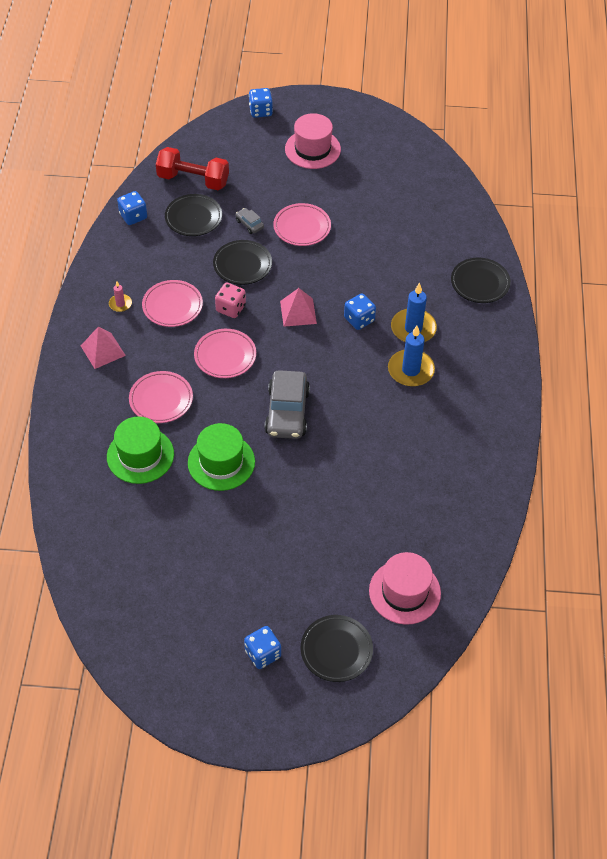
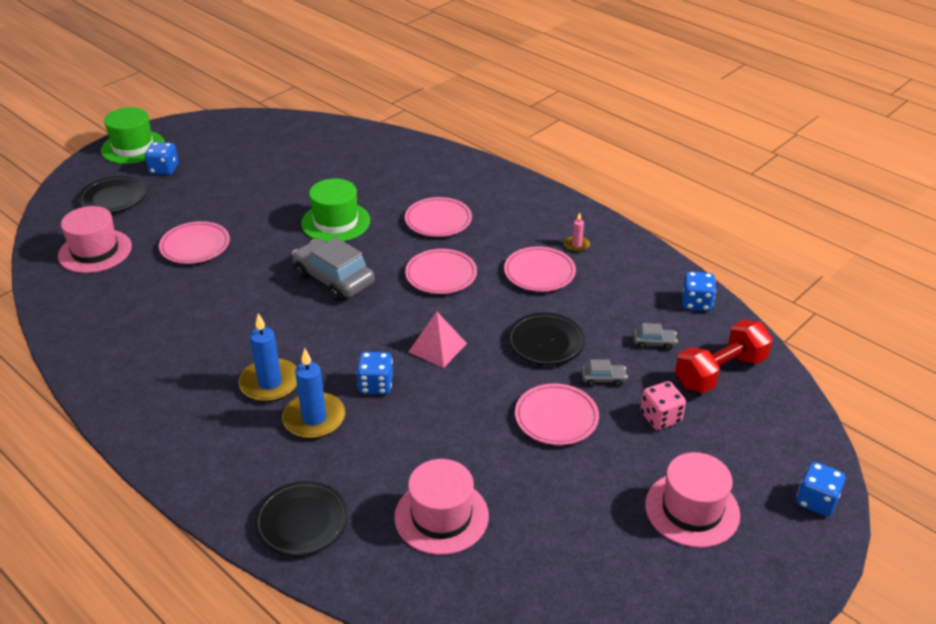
camera: 130 degrees right, 15 degrees down
pink pyramid [81,326,126,369] -> none
green hat [107,416,174,484] -> green hat moved to [101,107,165,164]
black plate [165,194,222,236] -> grey car [633,323,678,350]
pink dice [215,283,246,318] -> pink dice moved to [640,381,686,430]
none -> pink plate [159,221,230,264]
none -> pink hat [394,459,489,555]

